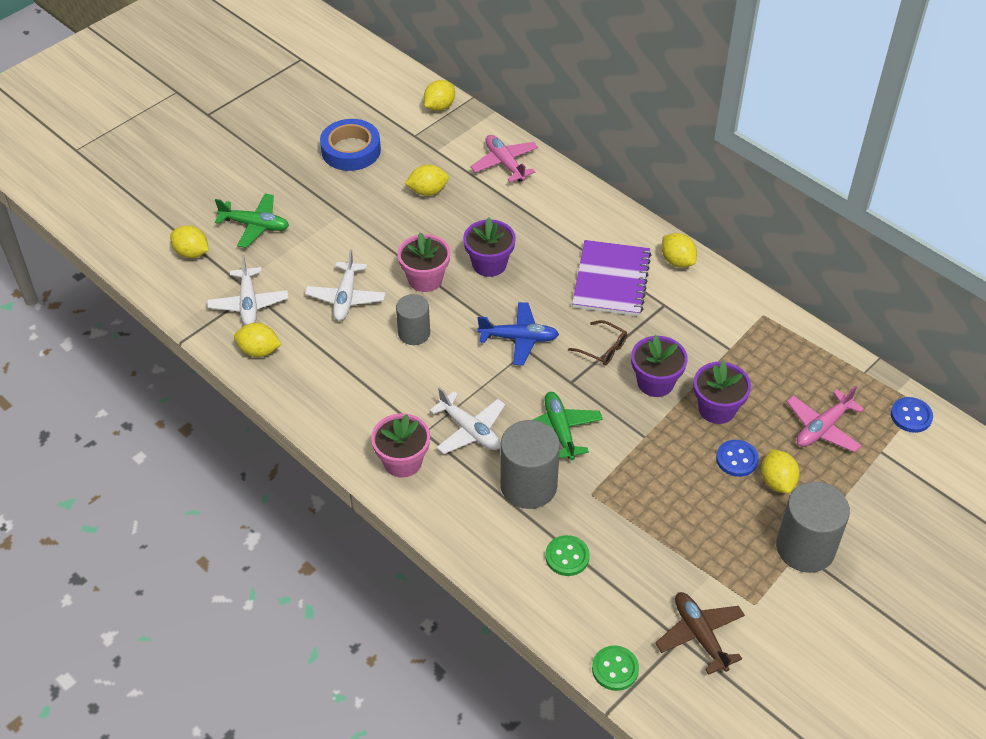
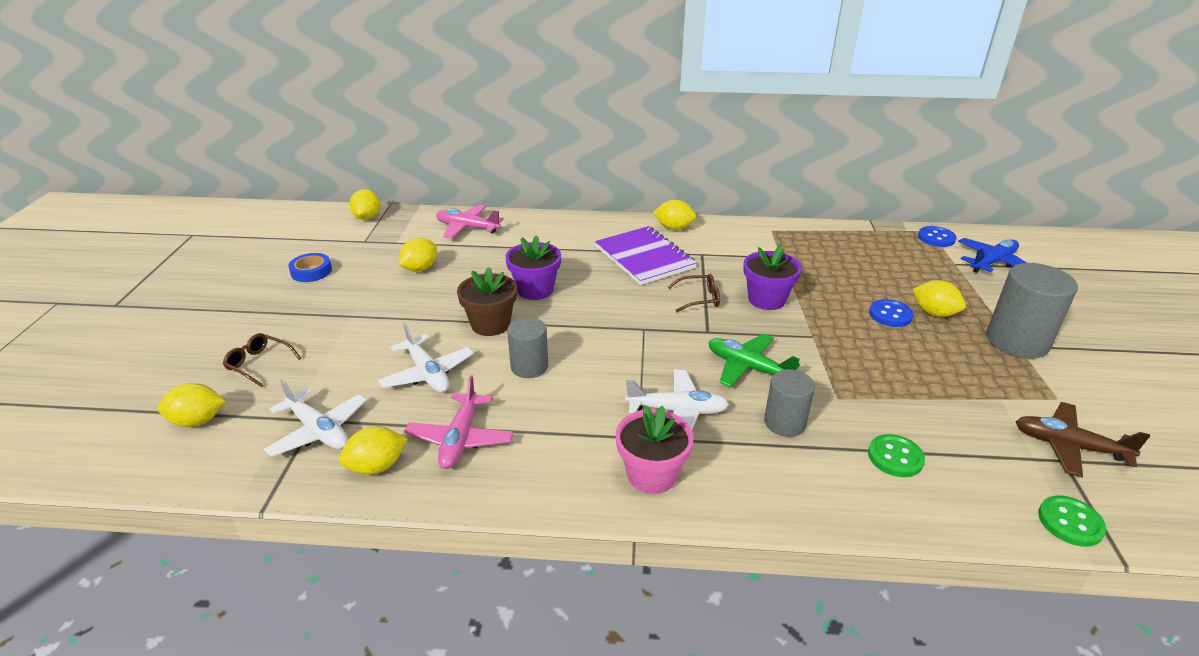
camera: 40 degrees left, 15 degrees down
green plane [215,193,289,248] -> brown glasses [223,333,301,387]
blue tape [320,119,381,171] -> blue tape [288,253,332,282], size x0.60
pink flower pot [398,232,450,292] -> brown flower pot [457,267,517,336]
blue plane [477,302,559,365] -> blue plane moved to [958,238,1027,273]
grey cylinder [500,420,560,509] -> grey cylinder [764,369,815,437], size x0.62
purple flower pot [693,361,751,424] -> none
pink plane [787,386,864,452] -> pink plane moved to [404,375,514,469]

